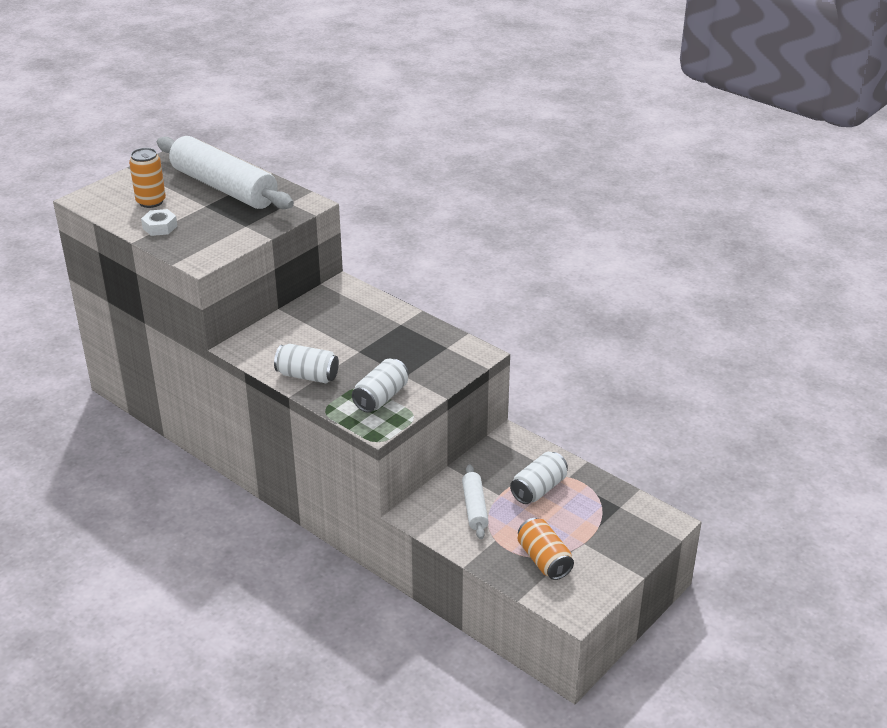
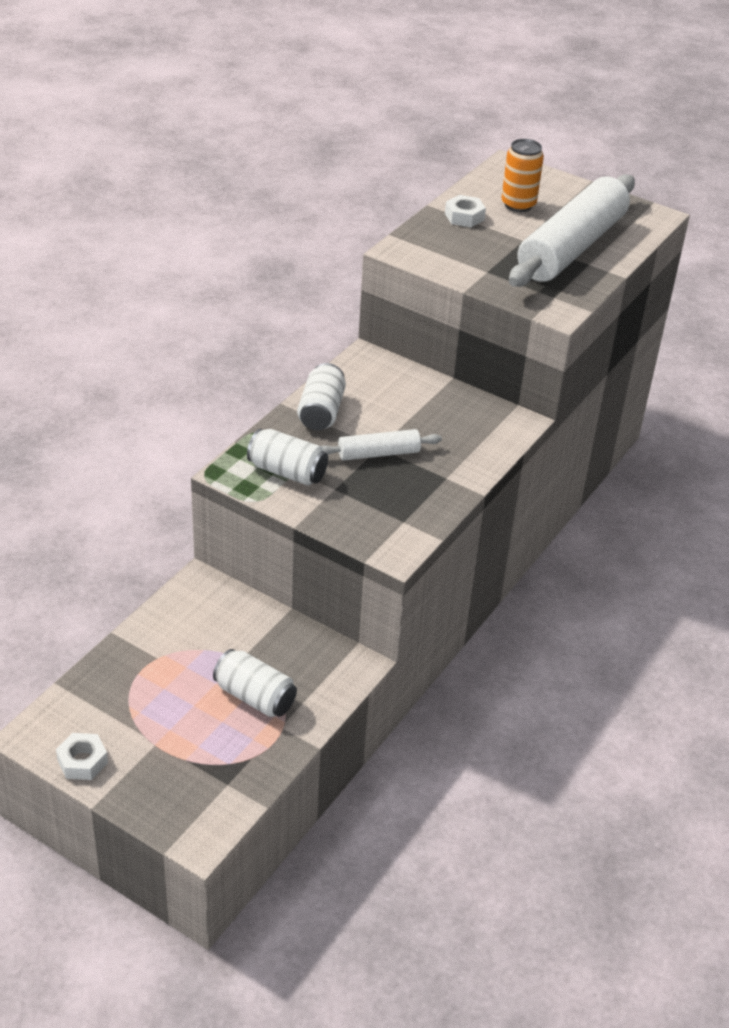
camera: 80 degrees right, 5 degrees up
white rolling pin [462,464,489,539] -> white rolling pin moved to [321,429,442,461]
orange can [518,518,574,580] -> none
none -> white nut [56,733,108,780]

